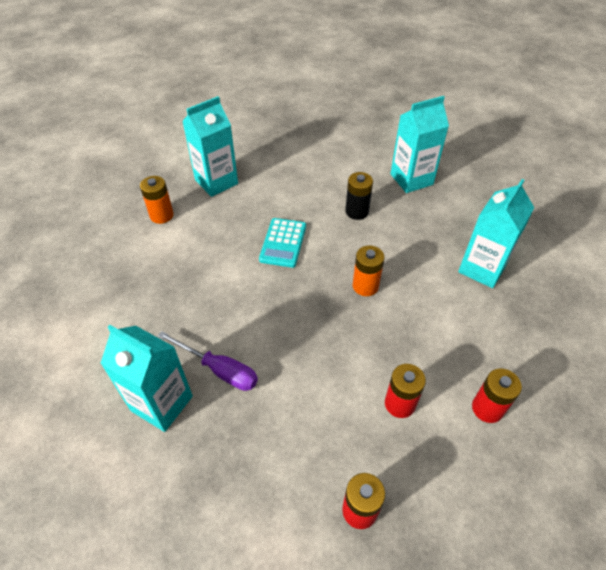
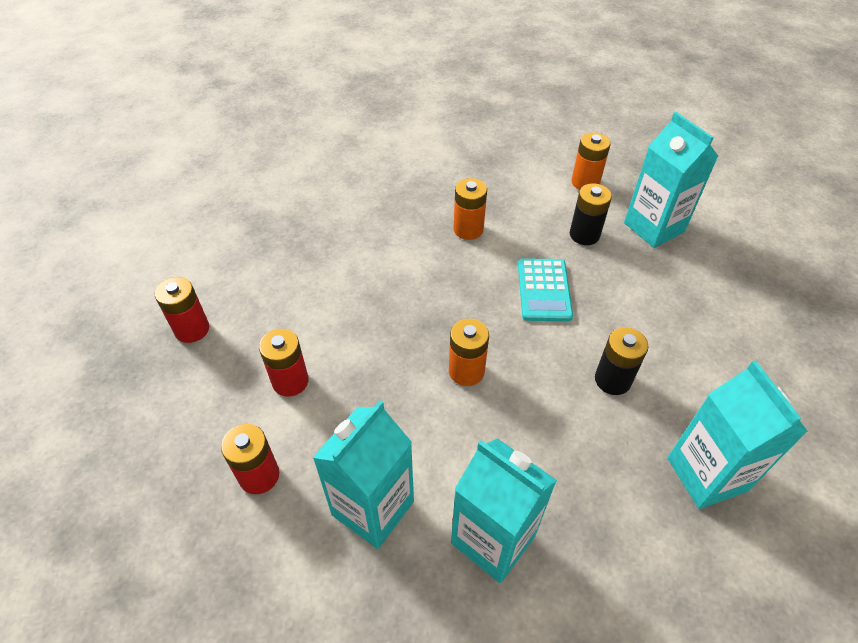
camera: 95 degrees right, 0 degrees up
turquoise carton [100,325,193,432] -> turquoise carton moved to [313,401,414,549]
purple screwdriver [158,331,258,391] -> none
turquoise calculator [259,218,306,268] -> turquoise calculator turned 105 degrees counterclockwise [518,258,573,322]
none -> orange battery [453,178,487,240]
none -> black battery [570,183,612,245]

